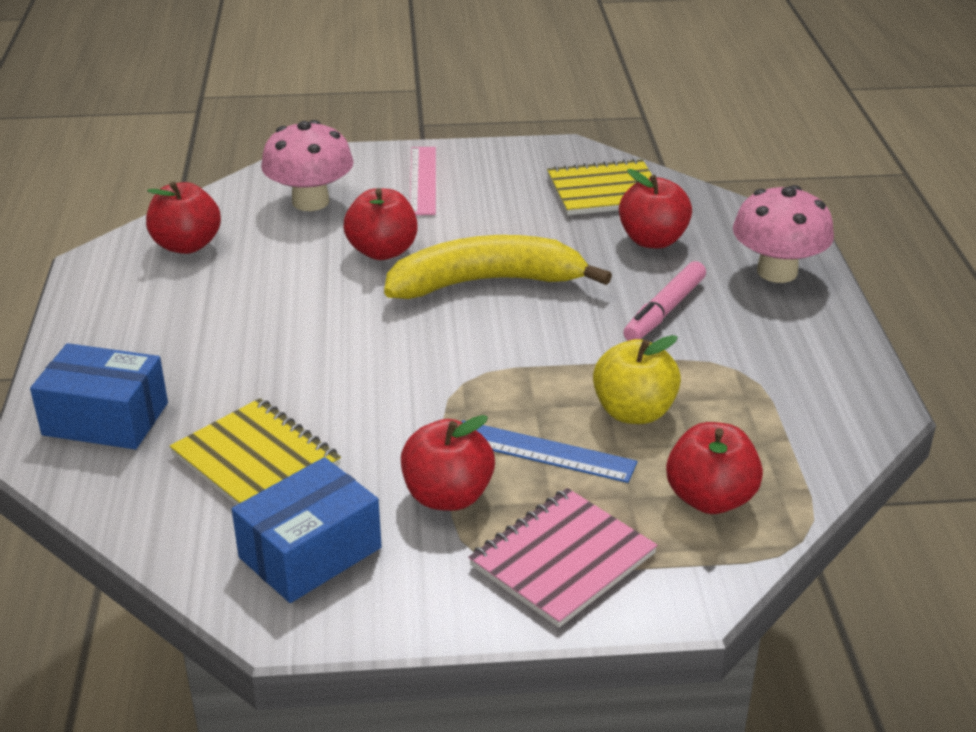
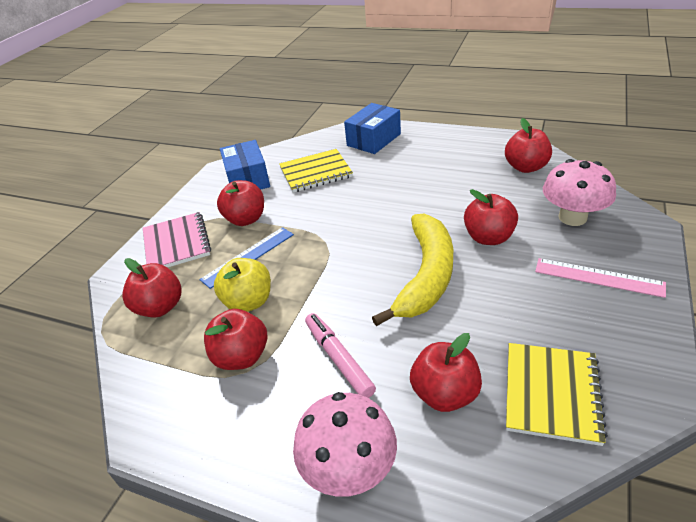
camera: 120 degrees right, 5 degrees up
none -> red apple [204,309,267,370]

